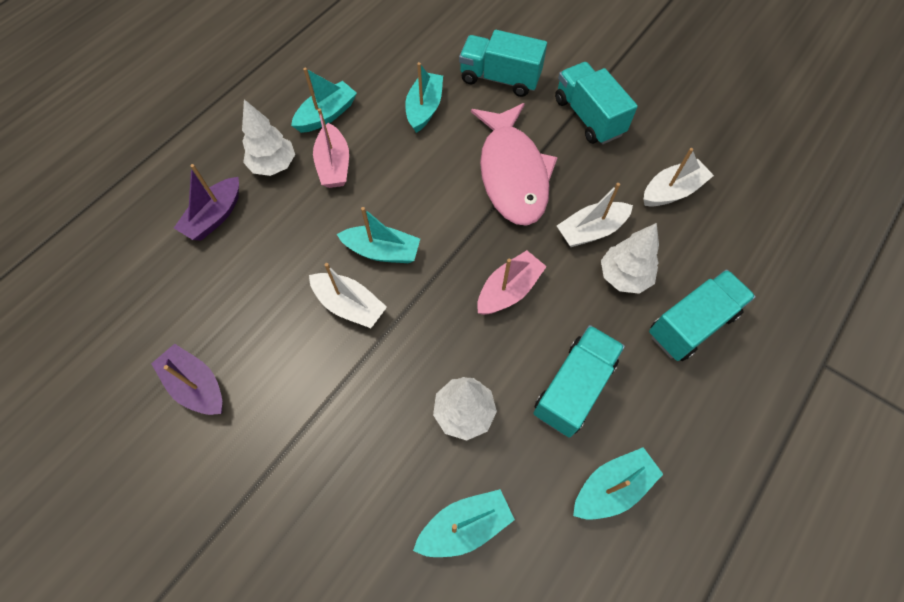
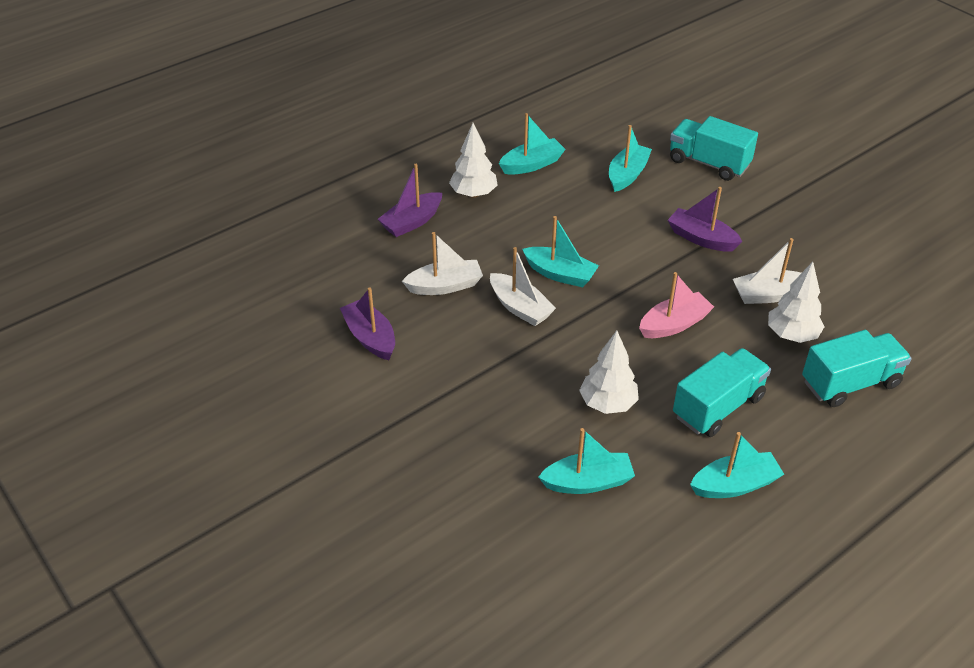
camera: 15 degrees right, 20 degrees down
pink boat [313,108,349,188] -> none
pink fish [471,103,558,226] -> purple boat [668,187,742,252]
turquoise truck [555,62,638,144] -> none
white boat [643,148,714,207] -> white boat moved to [402,232,483,295]

